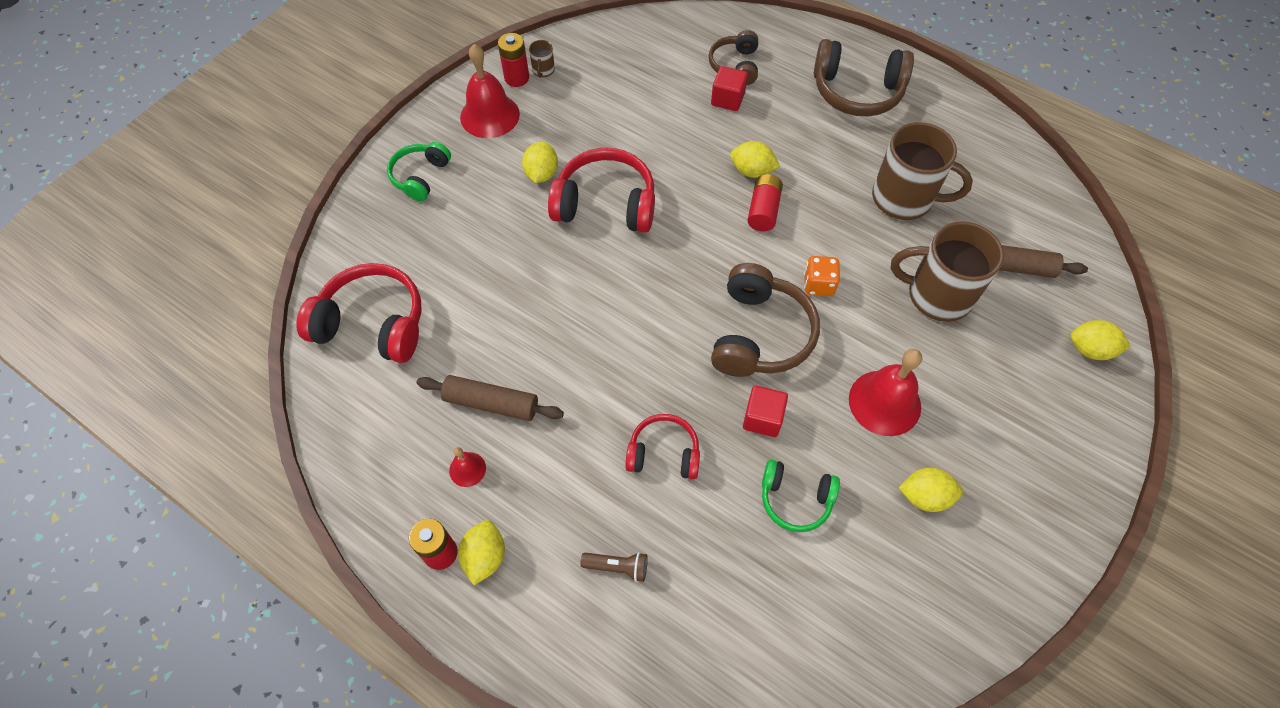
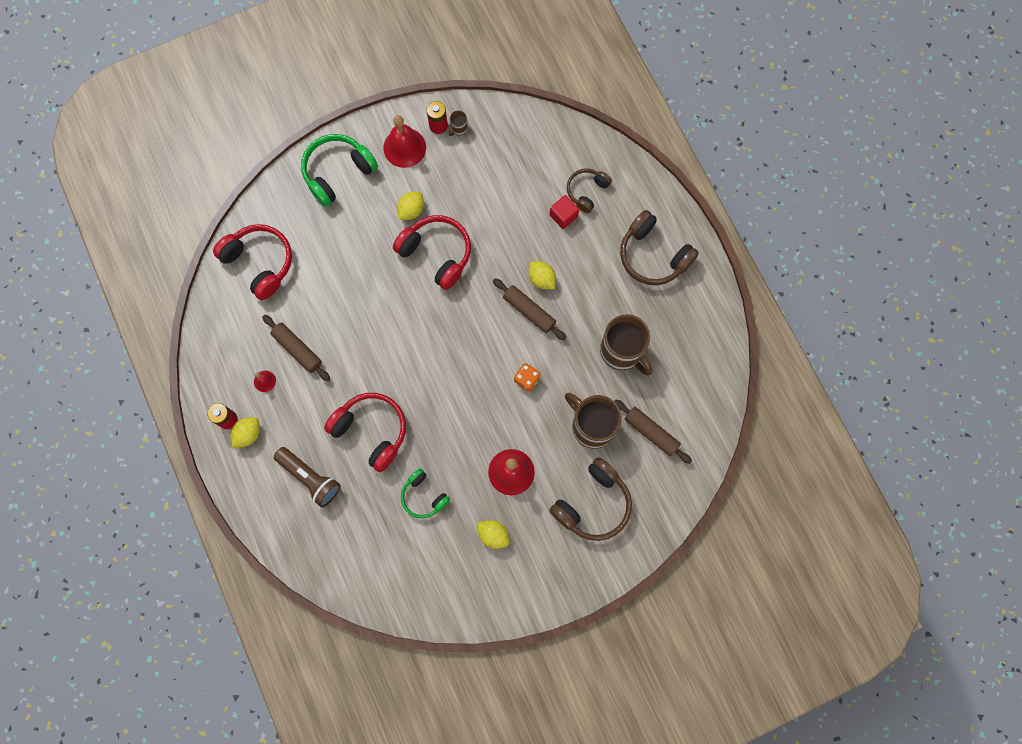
camera: 30 degrees right, 15 degrees up
green headphones [387,142,451,201] -> green headphones [301,134,378,207], size x1.65
brown flashlight [580,552,648,582] -> brown flashlight [274,447,341,507], size x1.87
red headphones [625,414,700,479] -> red headphones [324,393,406,472], size x1.65
brown headphones [711,263,820,377] -> brown headphones moved to [549,457,632,541]
red cube [743,385,788,437] -> none
red battery [747,174,783,231] -> brown rolling pin [493,278,567,340]
yellow lemon [1070,320,1131,360] -> none

